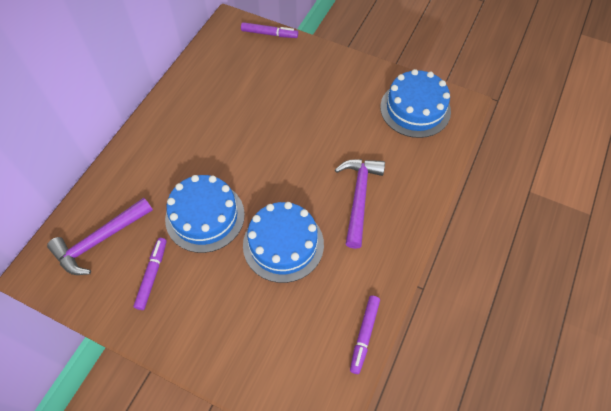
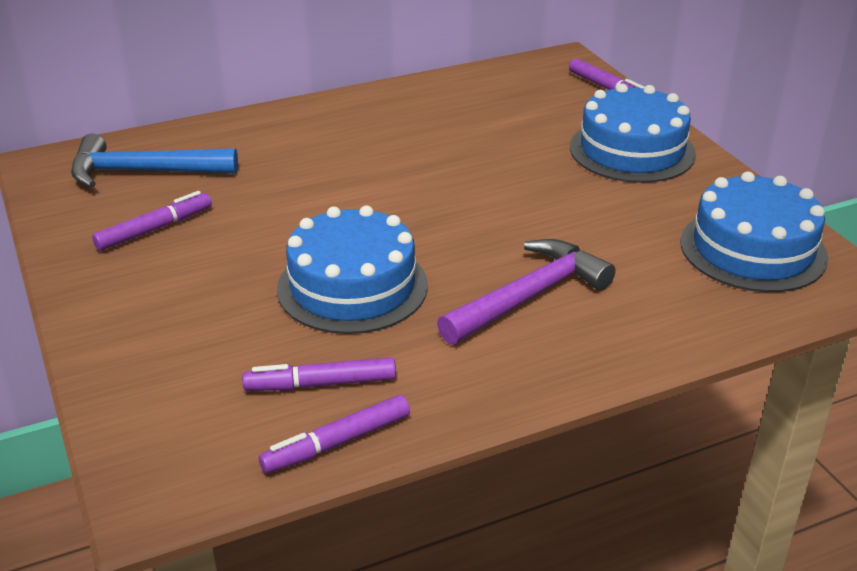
camera: 40 degrees right, 25 degrees down
purple hammer [47,198,153,275] -> blue hammer [71,134,238,188]
blue cake [165,175,245,253] -> blue cake moved to [570,84,696,183]
none -> purple marker [242,357,396,391]

